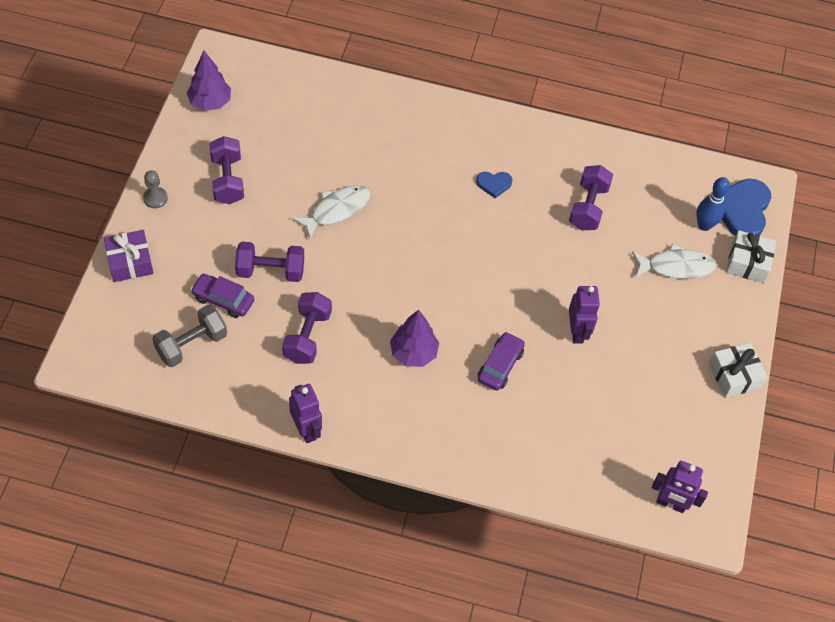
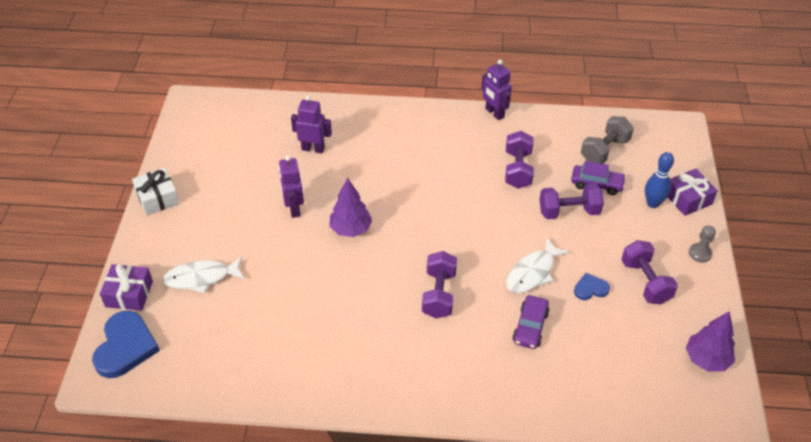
camera: 175 degrees right, 10 degrees down
purple tree [390,310,439,367] -> purple tree moved to [329,178,372,237]
blue heart [476,172,512,198] -> blue heart moved to [574,273,610,300]
purple car [478,332,525,390] -> purple car moved to [512,295,550,349]
purple dumbbell [569,165,613,230] -> purple dumbbell moved to [422,251,457,319]
purple robot [652,461,708,513] -> purple robot moved to [291,95,332,153]
blue bowling pin [696,177,730,231] -> blue bowling pin moved to [645,152,674,208]
white gift [726,230,776,283] -> purple gift [100,264,153,311]

